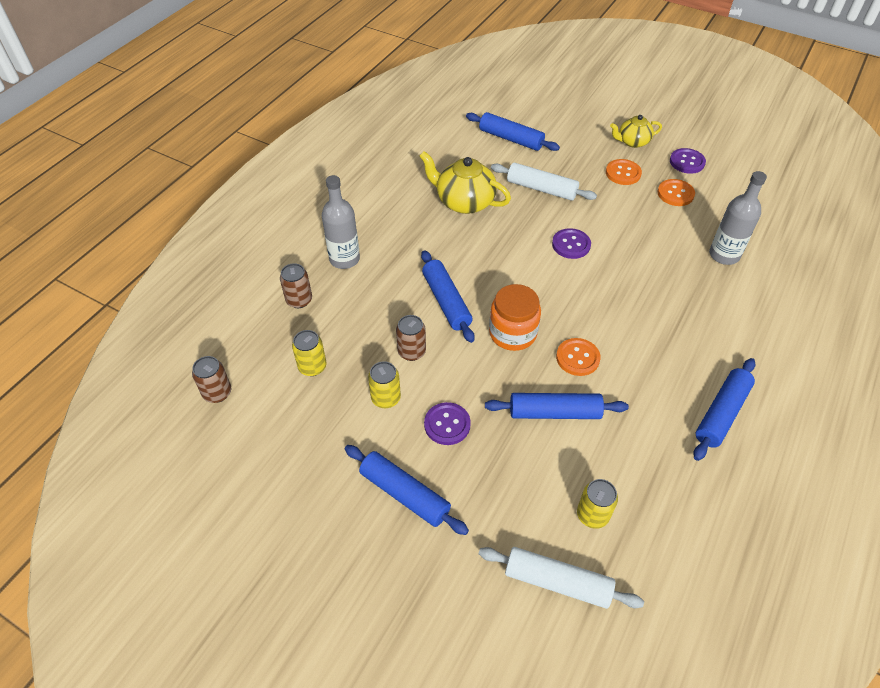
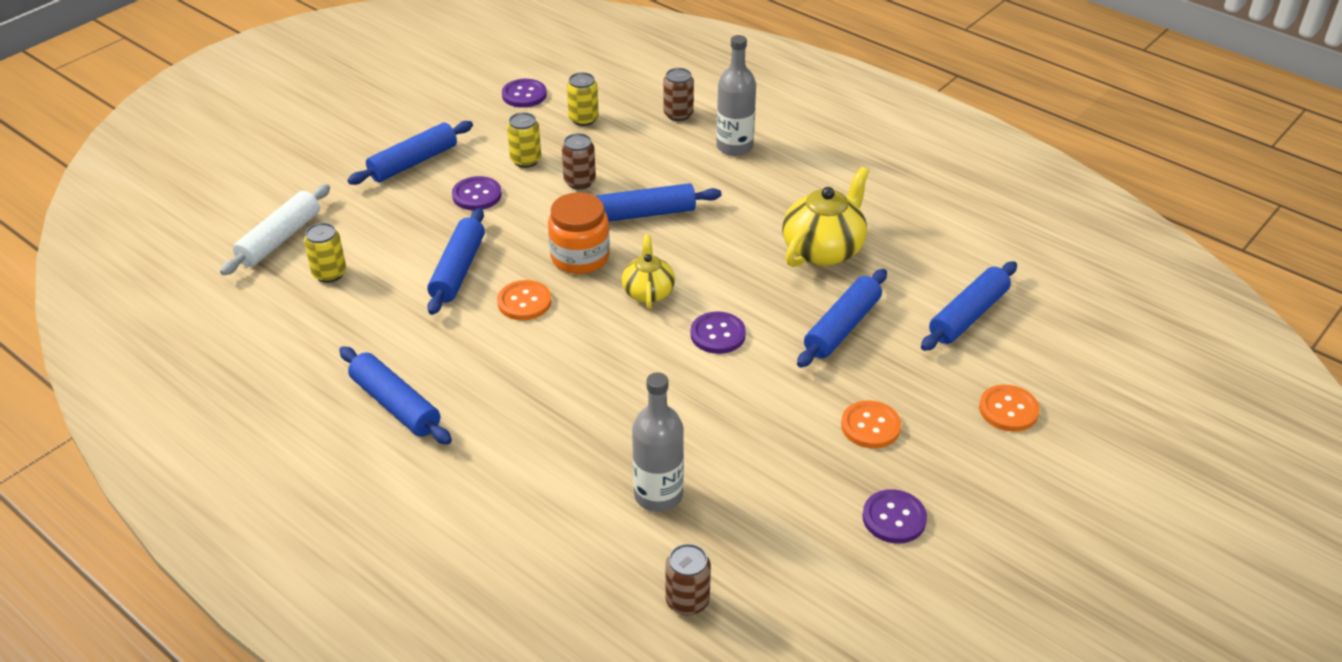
camera: 100 degrees right, 10 degrees down
brown can [192,356,231,403] -> brown can moved to [665,544,711,616]
white rolling pin [491,163,597,201] -> blue rolling pin [797,269,887,368]
yellow teapot [610,115,662,148] -> yellow teapot moved to [622,234,675,309]
orange button [657,179,695,206] -> orange button moved to [979,385,1040,432]
none -> purple button [502,79,547,108]

